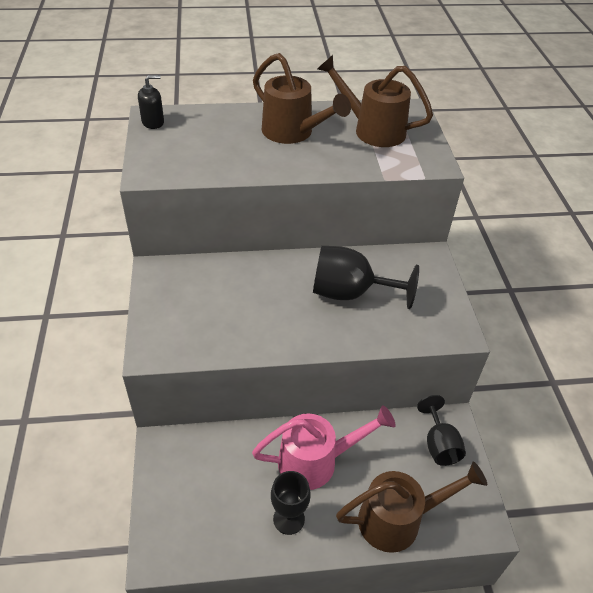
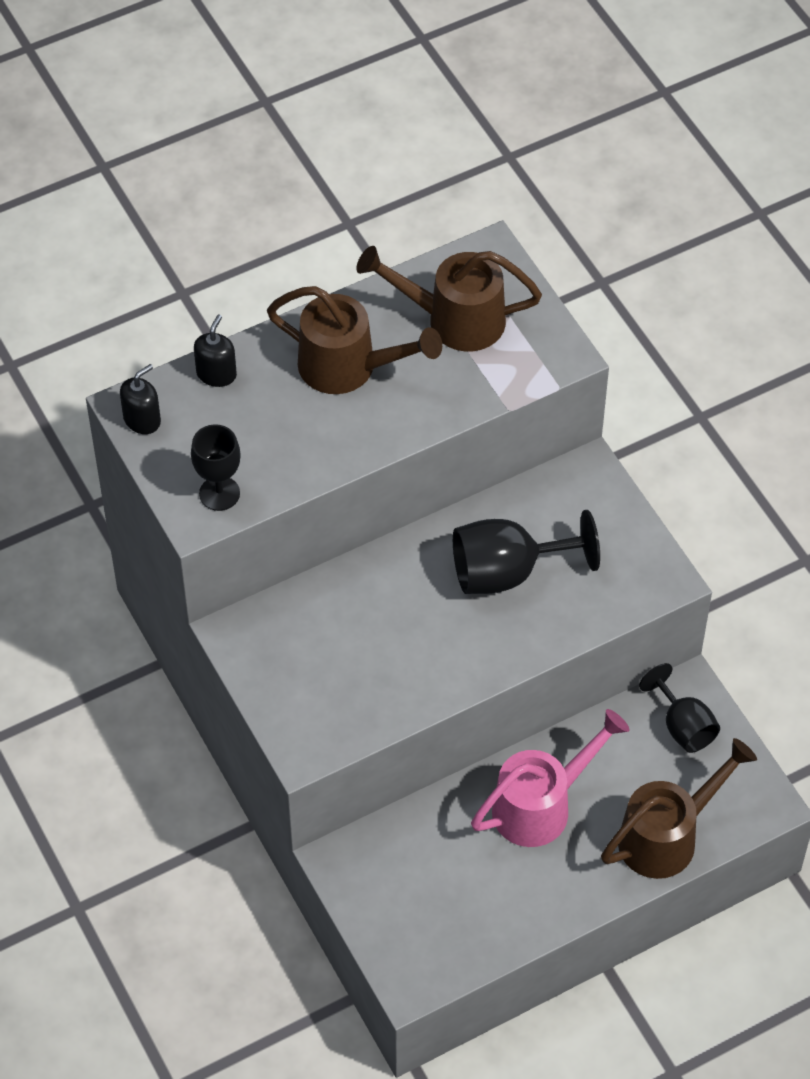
camera: 20 degrees left, 10 degrees up
black goblet [271,471,310,535] -> black goblet moved to [191,424,241,511]
none -> black soap dispenser [194,315,237,387]

